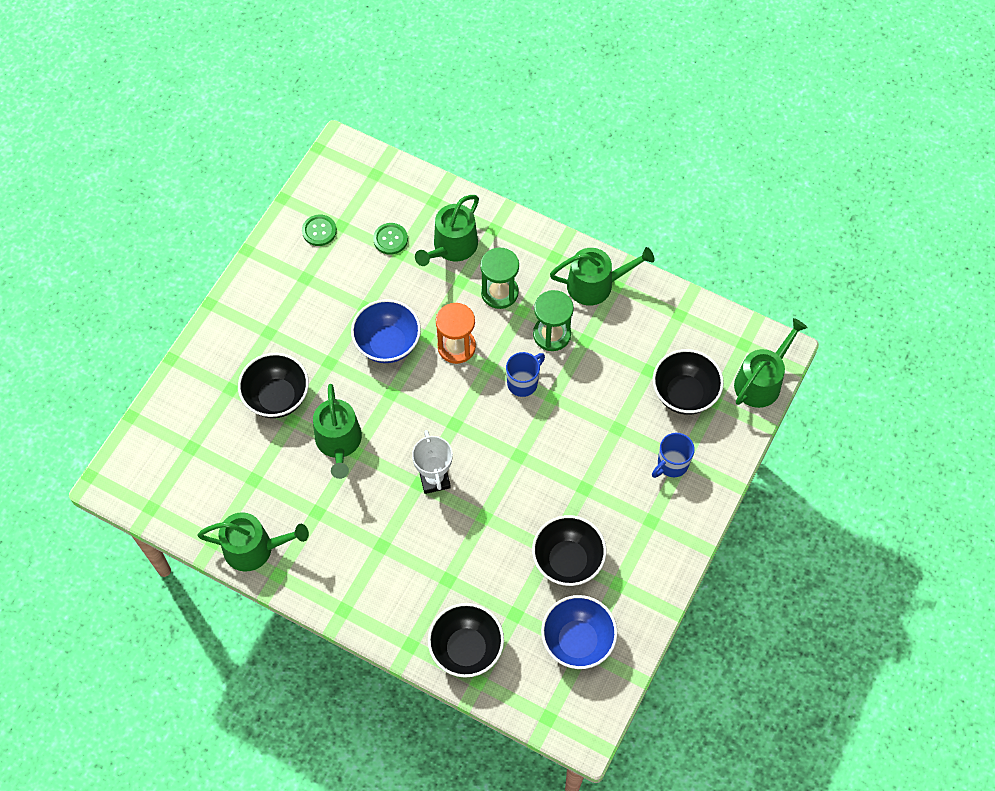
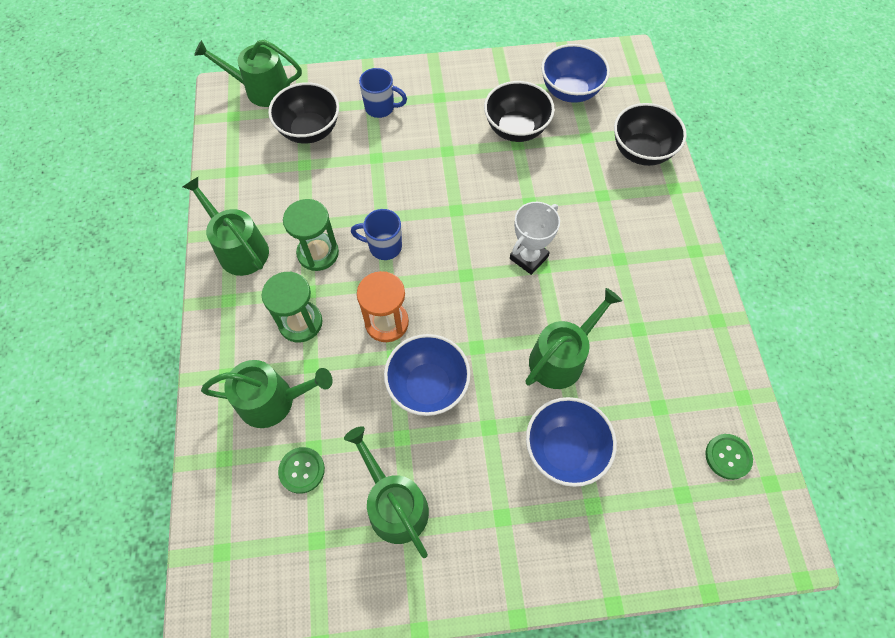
camera: 125 degrees left, 0 degrees up
green watering can [197,512,309,572] -> green watering can moved to [344,426,429,558]
black bowl [238,353,309,418] -> blue bowl [526,397,617,487]
green button [302,215,337,246] -> green button moved to [705,434,753,480]

